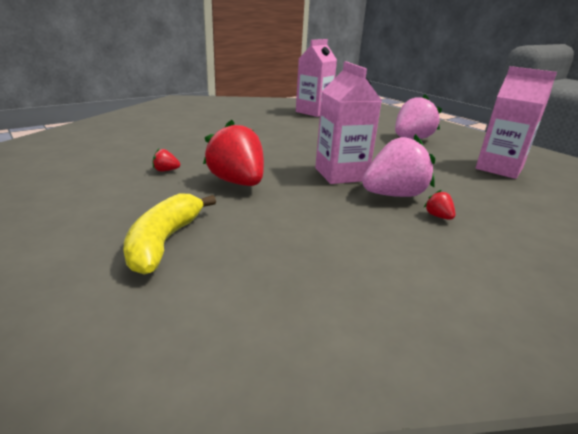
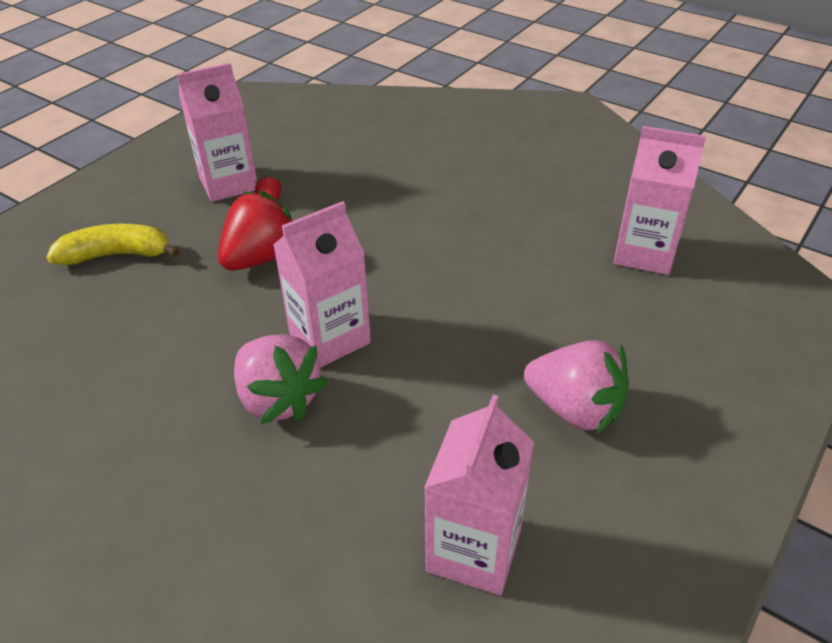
camera: 75 degrees right, 15 degrees up
red strawberry [424,190,455,220] -> none
none -> pink carton [177,63,257,202]

